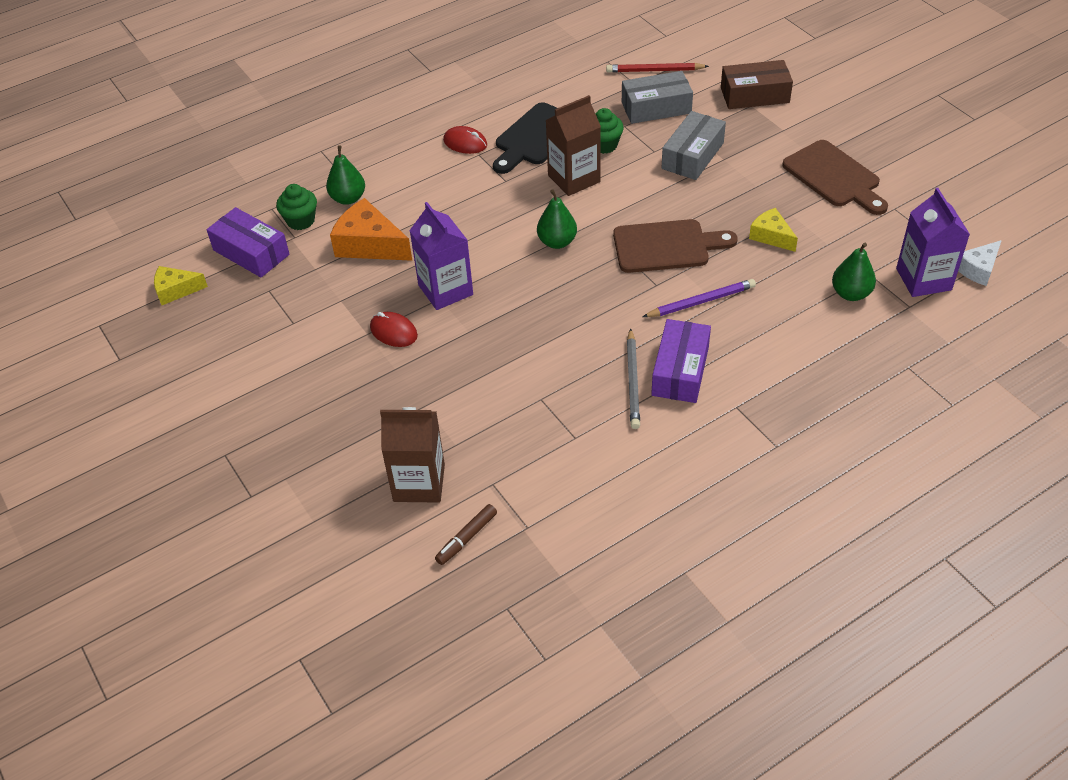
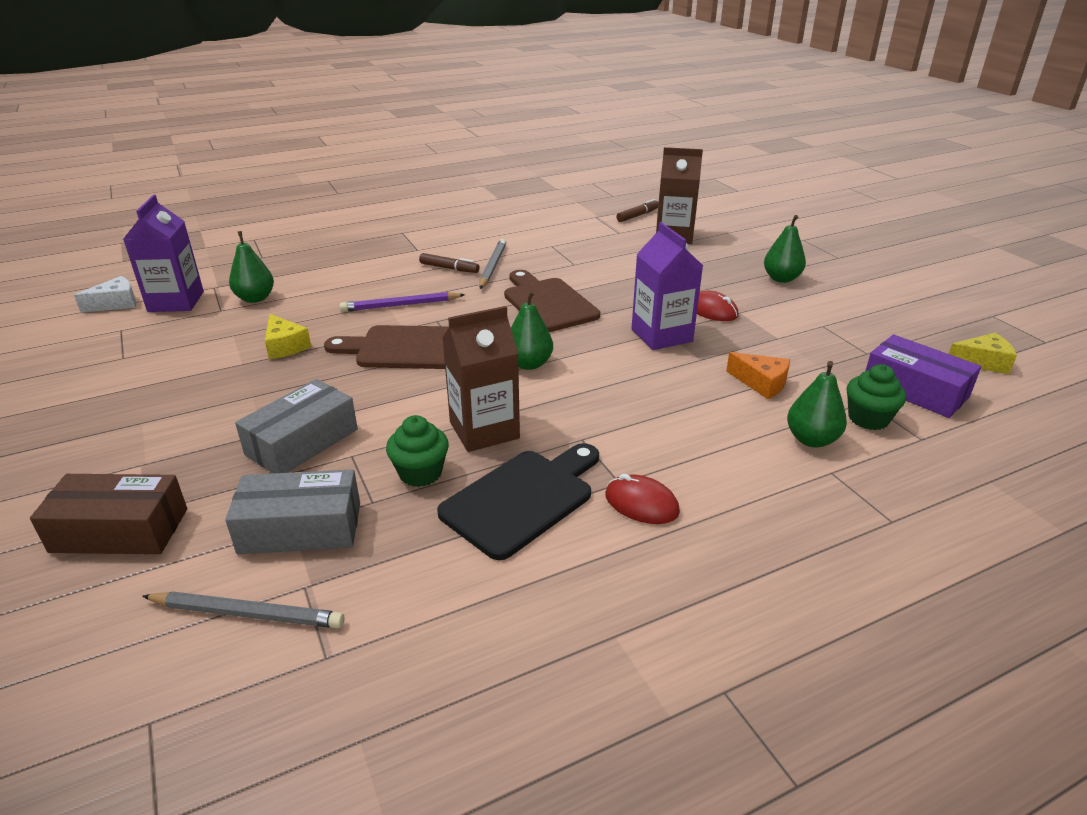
camera: 175 degrees left, 15 degrees down
orange cheese [330,198,412,261] -> orange cheese [726,352,790,399], size x0.61
red pencil [606,63,709,73] -> grey pencil [142,591,345,628]
purple box [651,319,711,403] -> brown marker [419,253,479,273]
brown cutting board [782,140,888,215] -> brown cutting board moved to [504,270,600,332]
none -> green pear [764,215,806,283]

